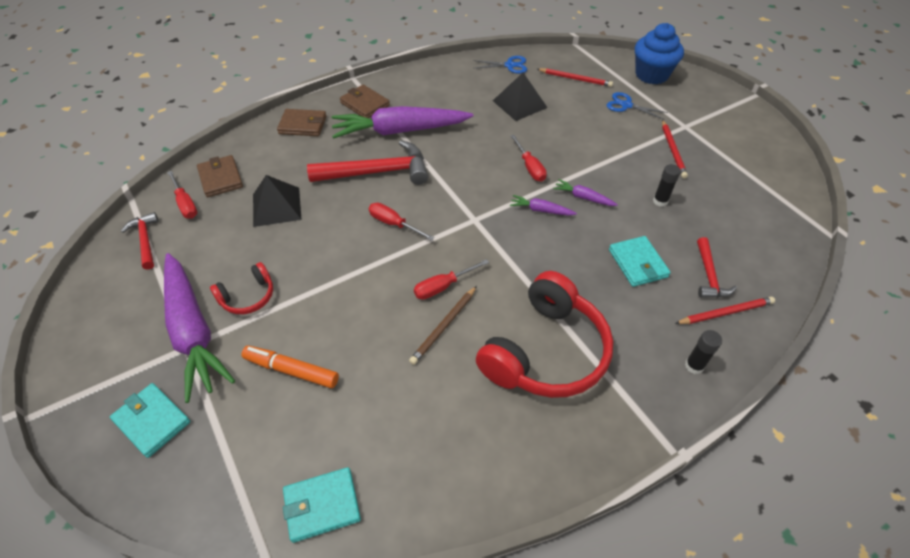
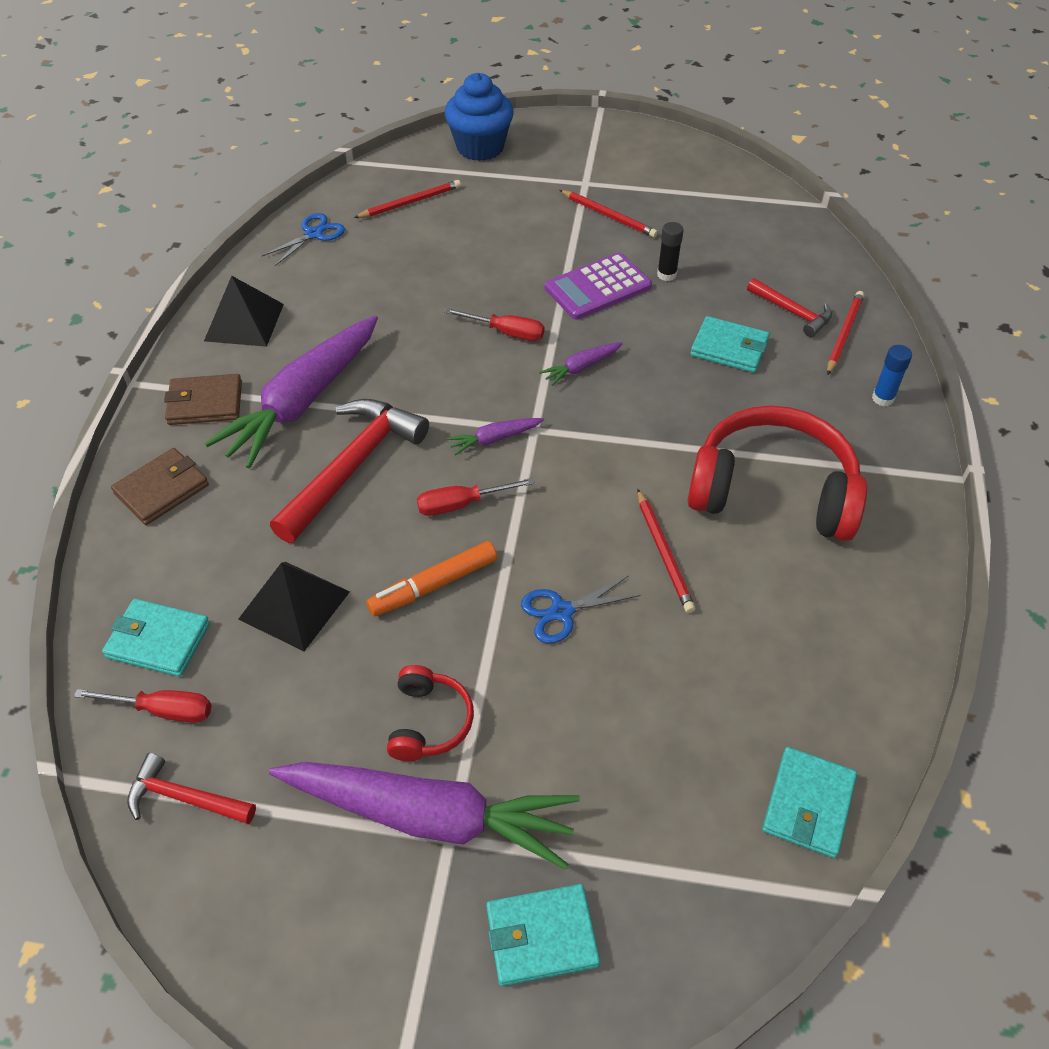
camera: 50 degrees left, 0 degrees up
brown wallet [197,155,243,197] -> turquoise wallet [102,599,210,677]
orange marker [241,346,339,388] -> orange marker moved to [366,541,497,616]
brown pencil [409,286,477,365] -> red pencil [637,489,695,613]
red screwdriver [414,259,489,300] -> none
red headphones [476,271,614,398] -> red headphones turned 60 degrees counterclockwise [688,406,867,541]
black pyramid [493,73,548,121] -> black pyramid moved to [204,276,284,347]
purple carrot [553,179,618,206] -> purple carrot moved to [447,418,544,455]
blue scissors [607,92,668,119] -> blue scissors moved to [521,576,641,644]
black glue stick [685,330,722,374] -> blue glue stick [872,345,912,406]
none -> purple calculator [545,253,652,320]

